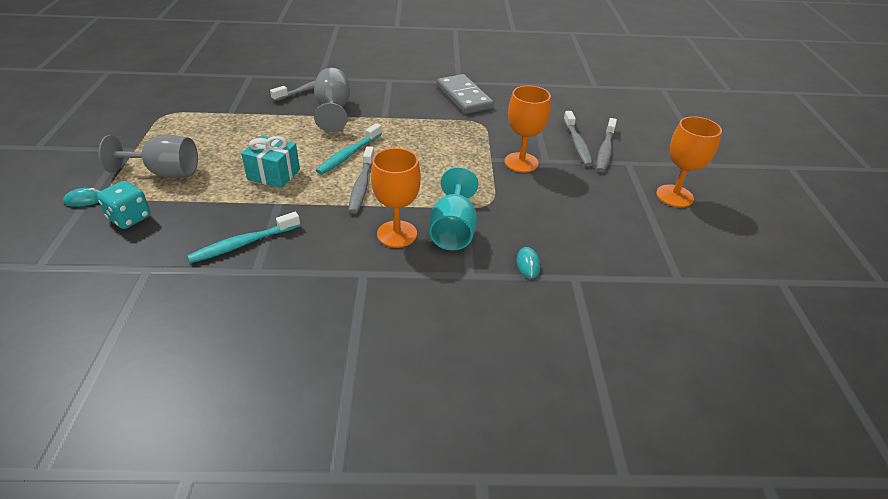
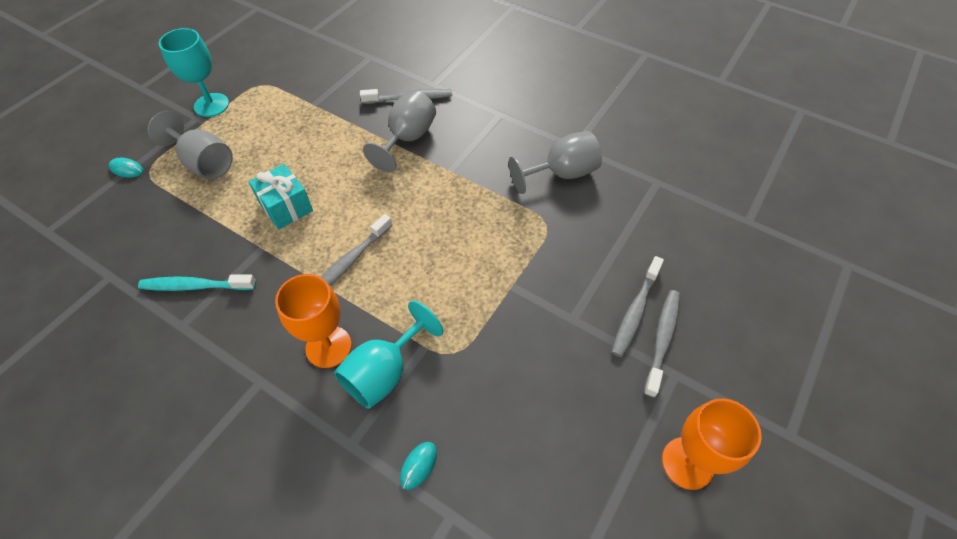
camera: 35 degrees right, 15 degrees up
turquoise dice [97,181,151,229] -> none
turquoise toothbrush [316,123,382,174] -> none
grey domino [437,74,494,114] -> grey goblet [509,131,602,194]
orange goblet [505,85,551,173] -> none
grey toothbrush [597,118,617,172] -> grey toothbrush turned 150 degrees clockwise [644,290,680,398]
none -> turquoise goblet [159,28,229,117]

